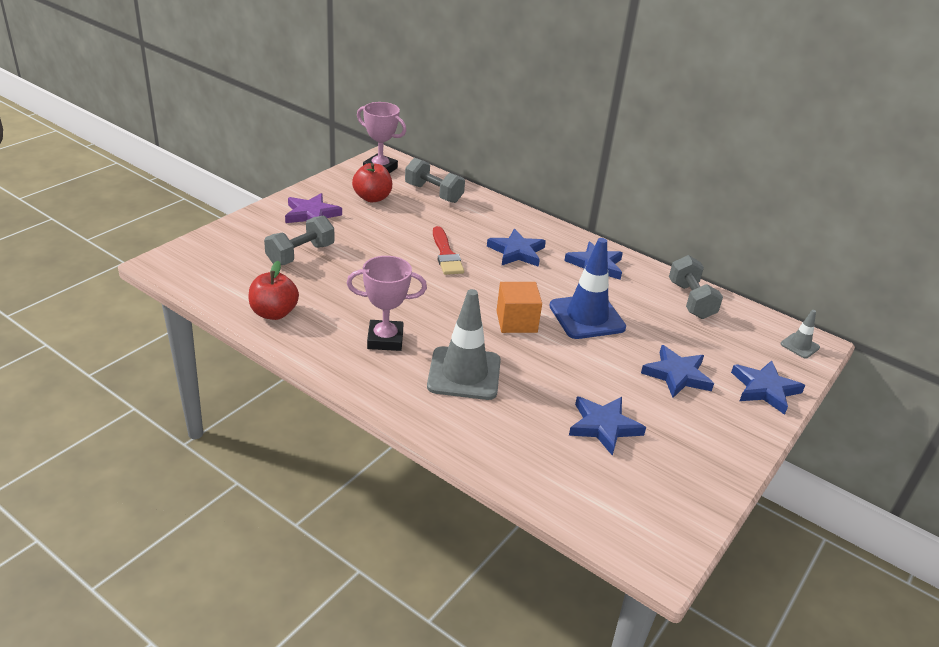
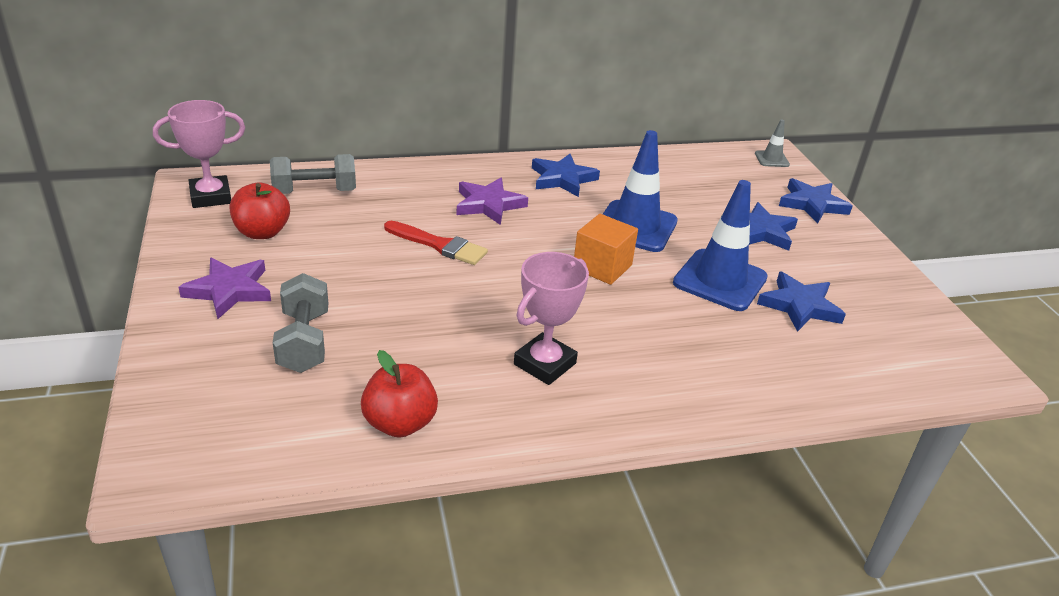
camera: 50 degrees left, 0 degrees up
grey traffic cone [427,289,501,400] -> none
blue star [487,229,546,267] -> purple star [457,178,528,225]
grey dumbbell [669,255,723,319] -> none
none -> blue traffic cone [673,180,768,311]

